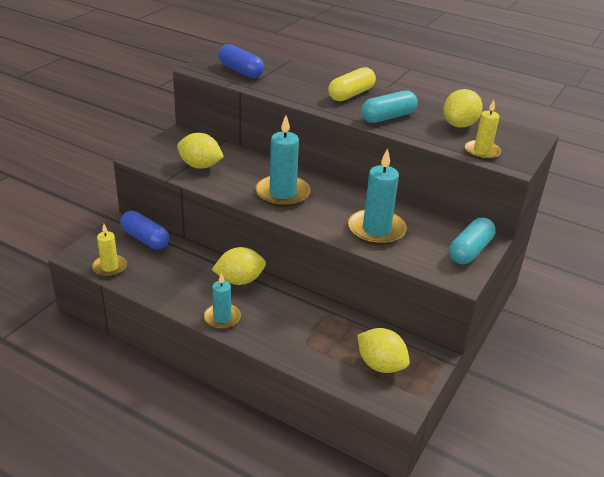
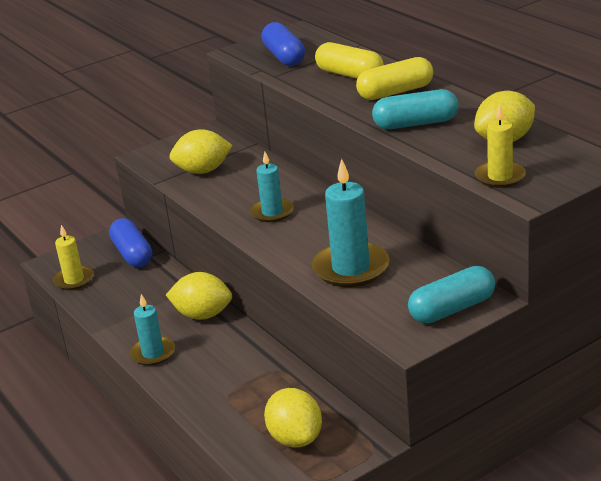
camera: 30 degrees right, 5 degrees down
yellow lemon [177,133,224,169] -> yellow lemon turned 60 degrees counterclockwise [169,129,233,174]
turquoise candle [255,115,311,207] -> turquoise candle [250,152,294,222], size x0.62
none -> yellow capsule [315,42,384,79]

